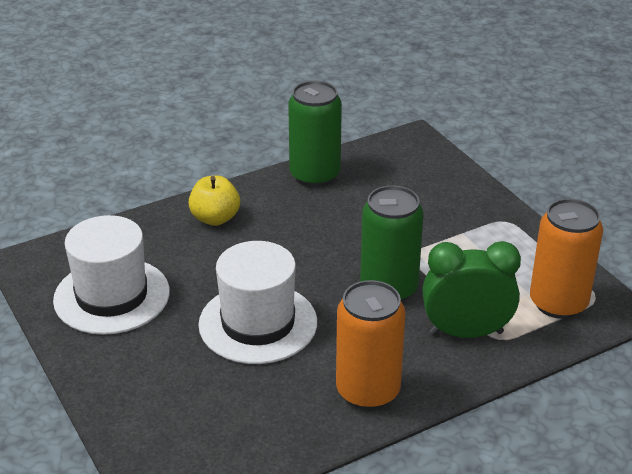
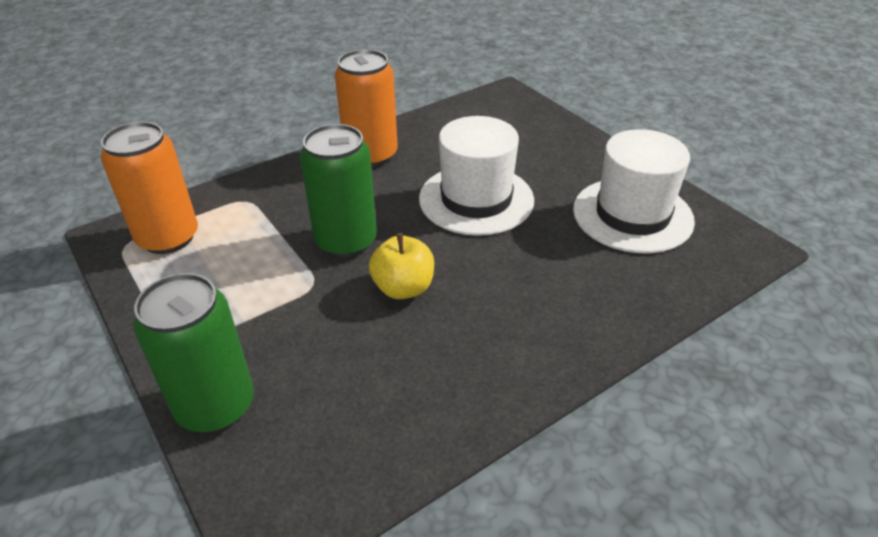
camera: 175 degrees right, 5 degrees up
yellow apple [188,176,240,226] -> yellow apple moved to [369,233,434,299]
green can [288,81,342,187] -> green can moved to [133,273,254,433]
green clock [422,241,521,338] -> none

